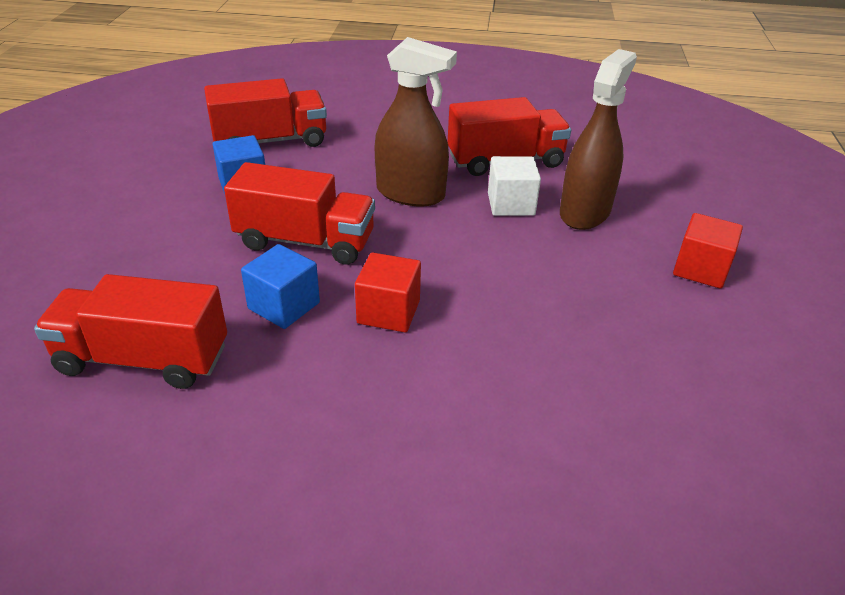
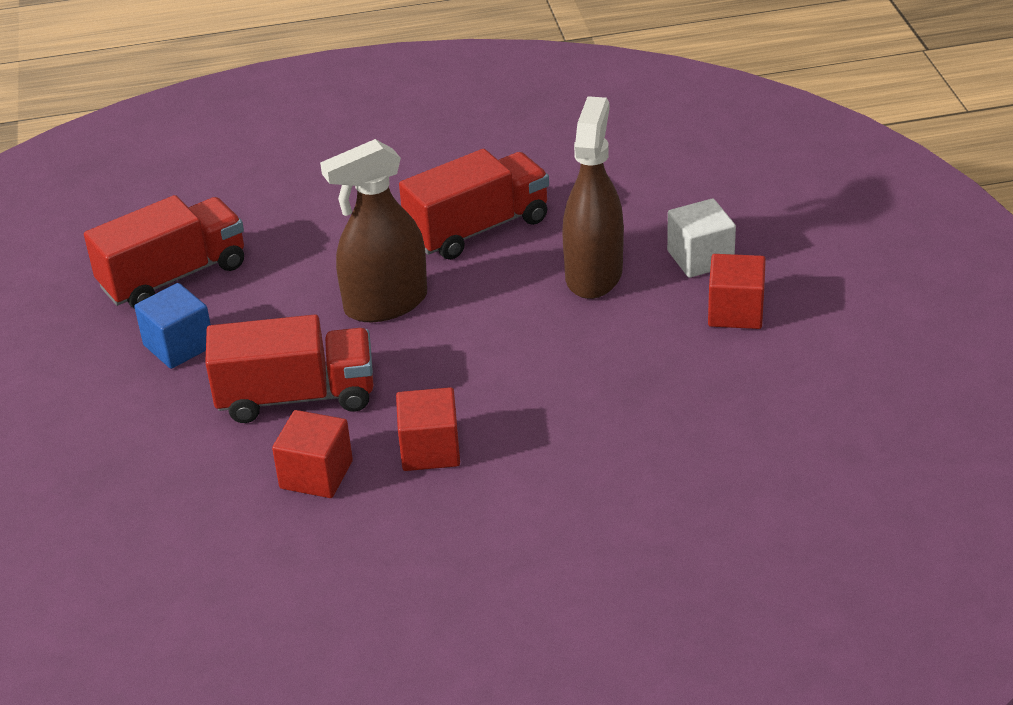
camera: 15 degrees left, 0 degrees up
red truck [34,274,227,389] -> none
blue cube [241,244,320,329] -> red cube [272,410,353,498]
brown spray bottle [375,37,457,206] -> brown spray bottle turned 150 degrees clockwise [320,139,427,322]
white cube [488,156,541,216] -> white cube moved to [667,199,736,278]

